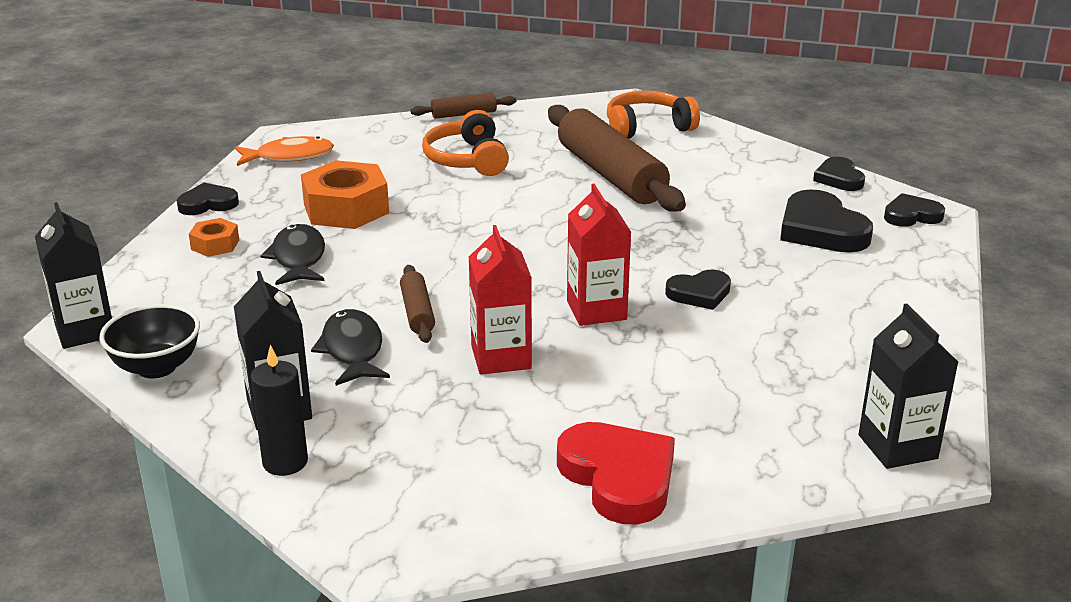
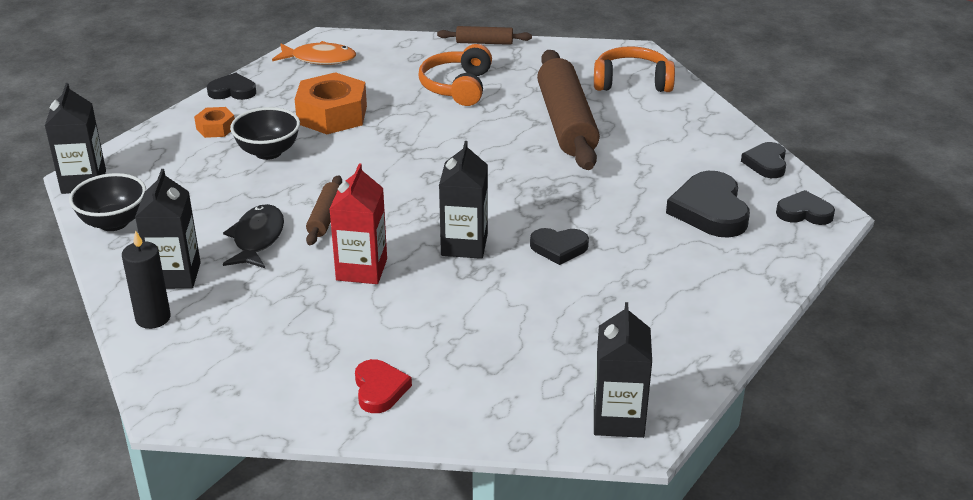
camera: 20 degrees right, 5 degrees up
black fish [260,224,325,285] -> black bowl [230,107,300,160]
red heart [557,422,675,524] -> red heart [355,359,412,413], size x0.60
red carton [567,184,631,326] -> black carton [439,141,488,259]

